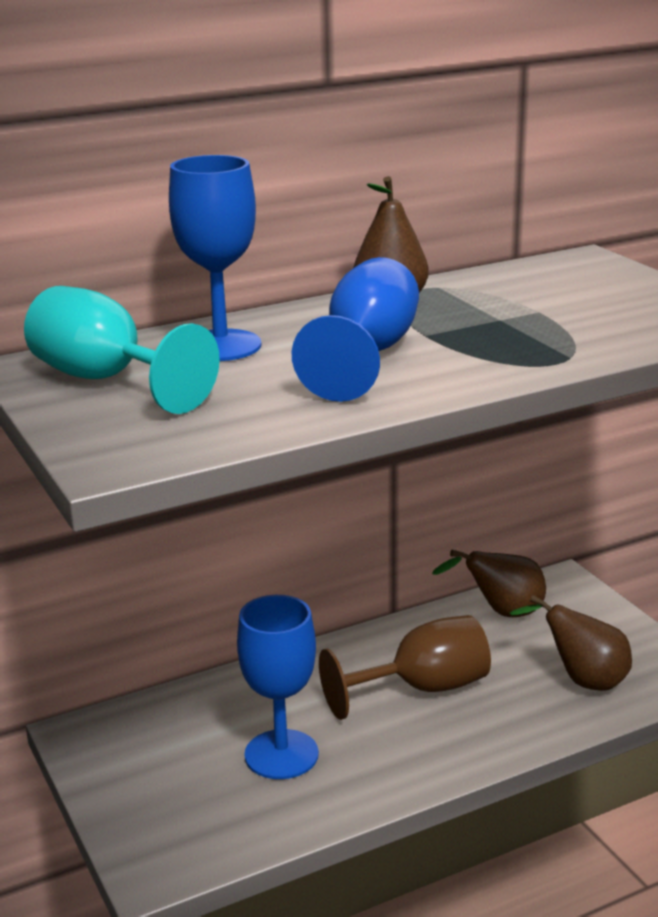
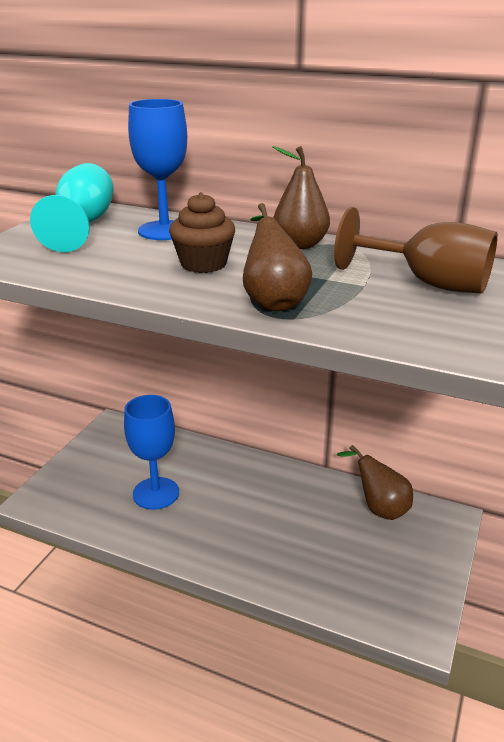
camera: 50 degrees right, 5 degrees up
blue goblet [292,257,419,402] -> brown cupcake [169,192,235,273]
brown goblet [319,615,491,720] -> brown goblet moved to [334,207,498,294]
brown pear [510,595,632,691] -> brown pear moved to [243,203,312,311]

